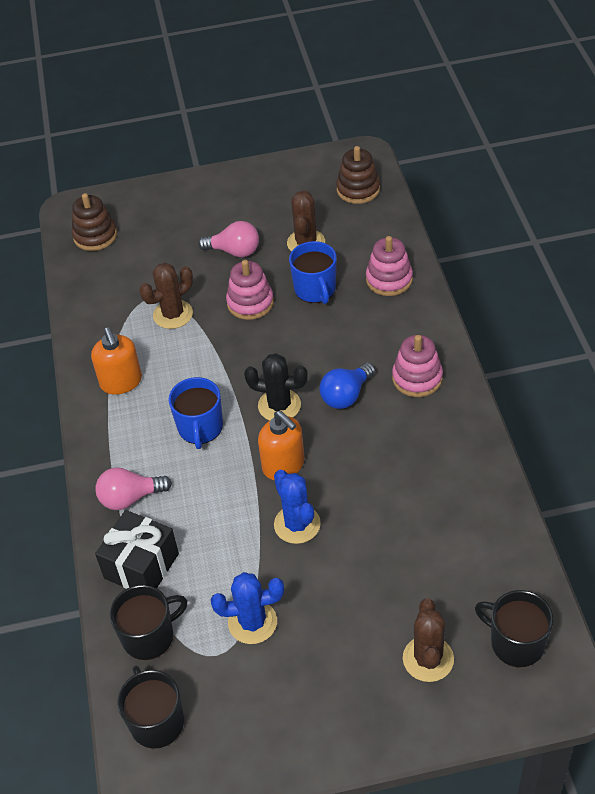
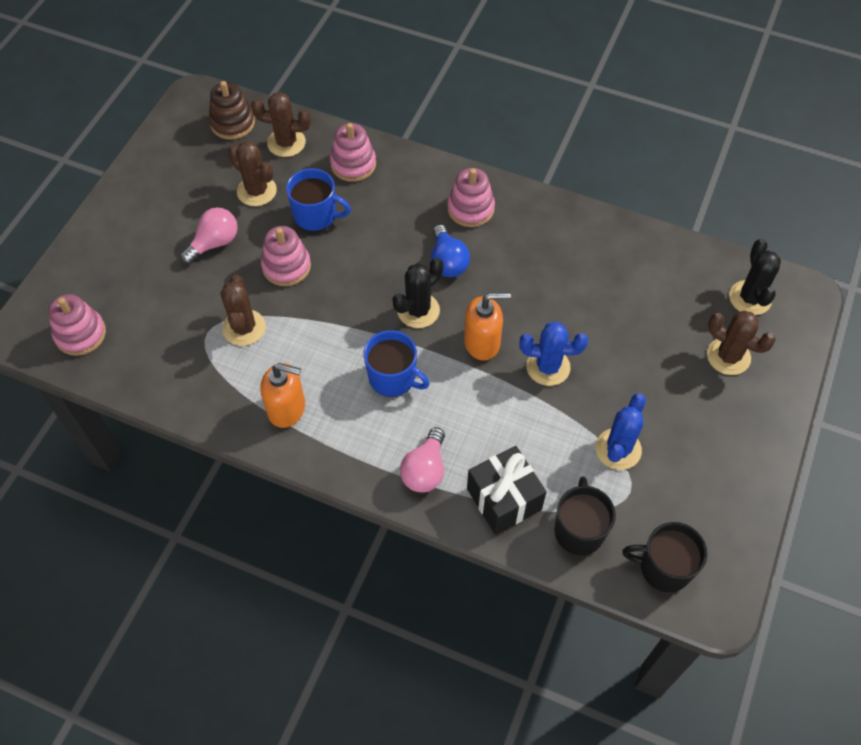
camera: 60 degrees left, 10 degrees up
brown stacking toy [72,193,117,251] -> pink stacking toy [48,294,106,356]
black mug [475,590,554,667] -> black cactus [729,239,781,315]
none -> brown cactus [251,92,311,157]

